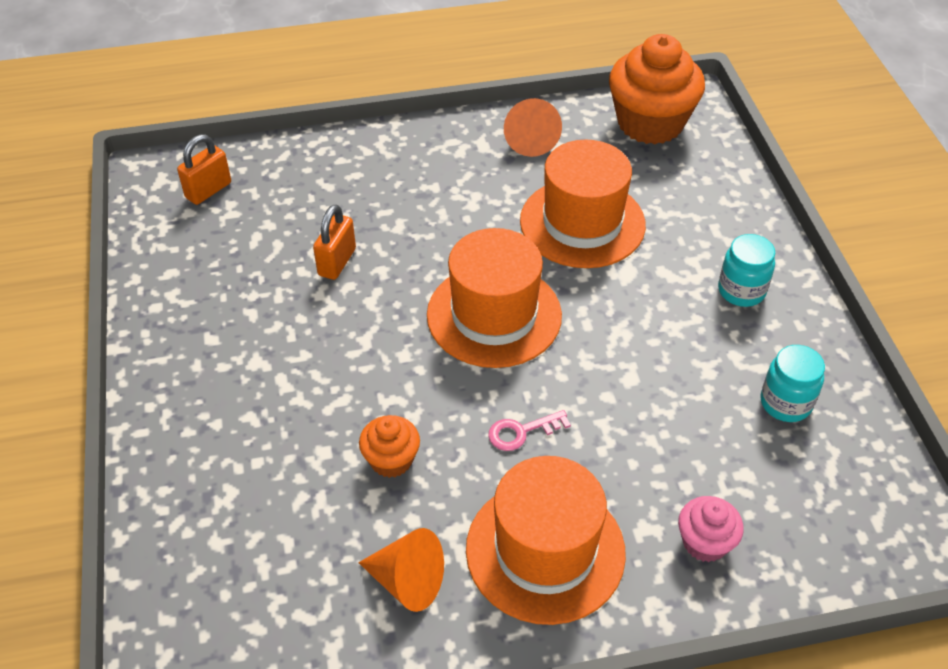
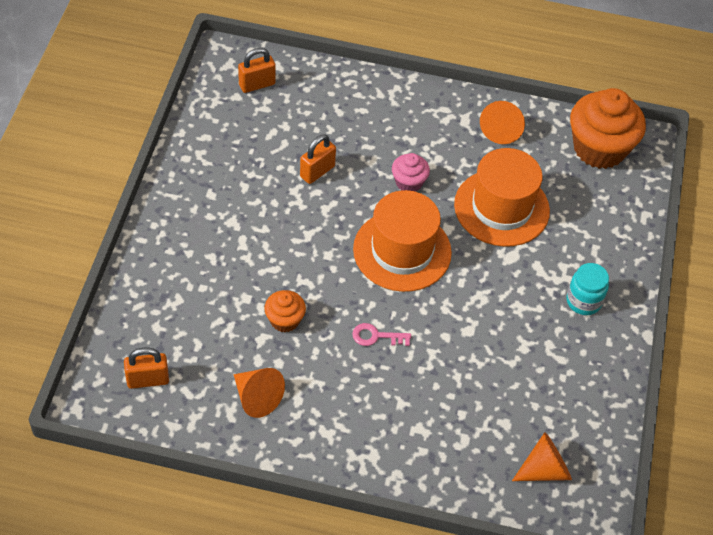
camera: 20 degrees right, 5 degrees up
orange hat [466,456,626,625] -> none
pink cupcake [678,496,744,562] -> pink cupcake moved to [392,153,430,191]
turquoise jar [761,345,825,422] -> none
none -> orange padlock [124,348,169,389]
none -> orange cone [512,432,572,481]

